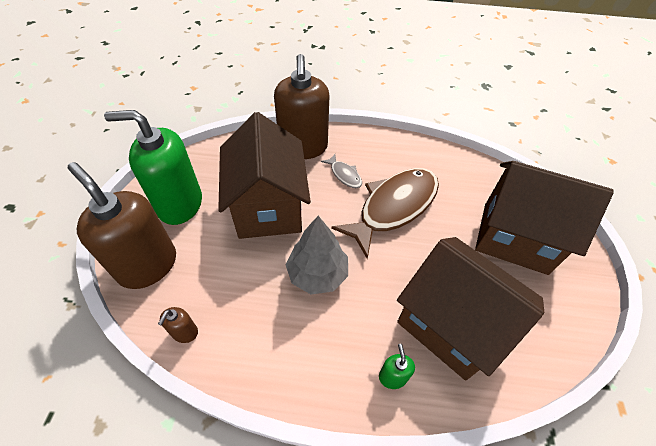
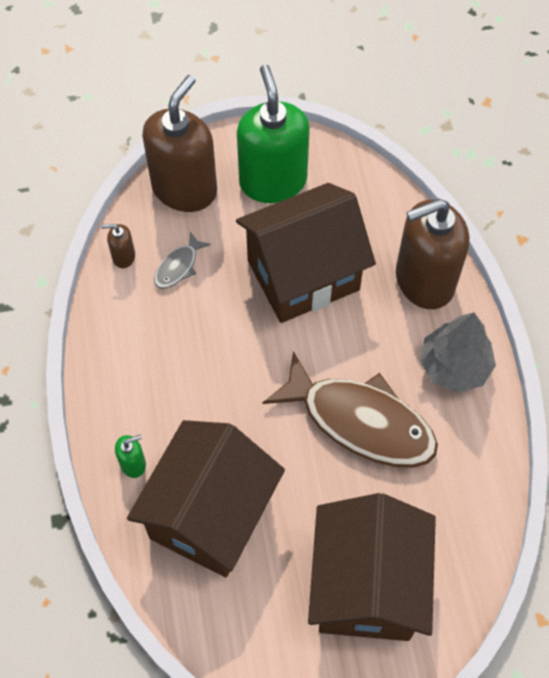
camera: 75 degrees right, 10 degrees up
grey tree [285,216,348,294] -> grey tree moved to [420,312,496,393]
grey fish [321,154,362,188] -> grey fish moved to [154,232,211,289]

